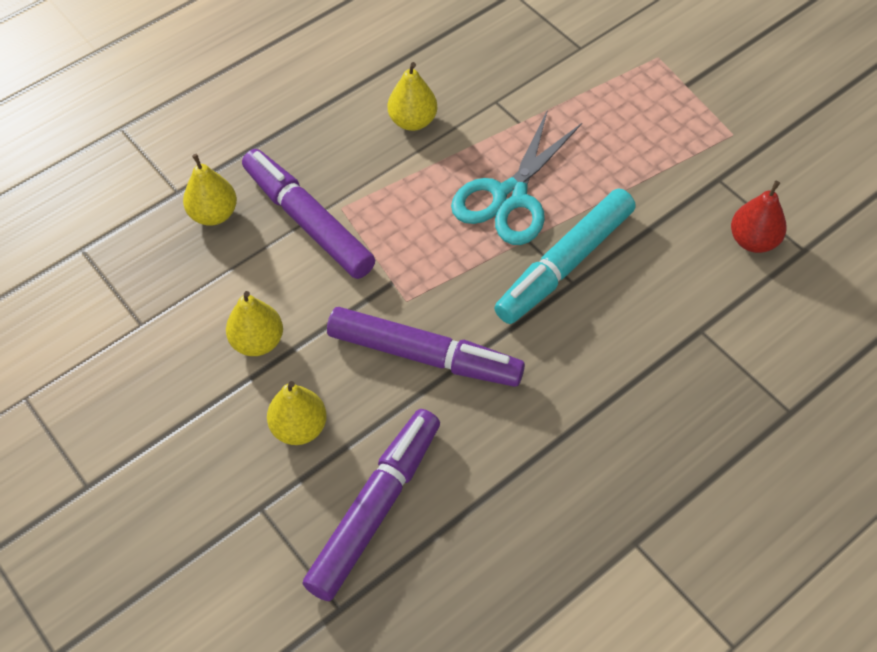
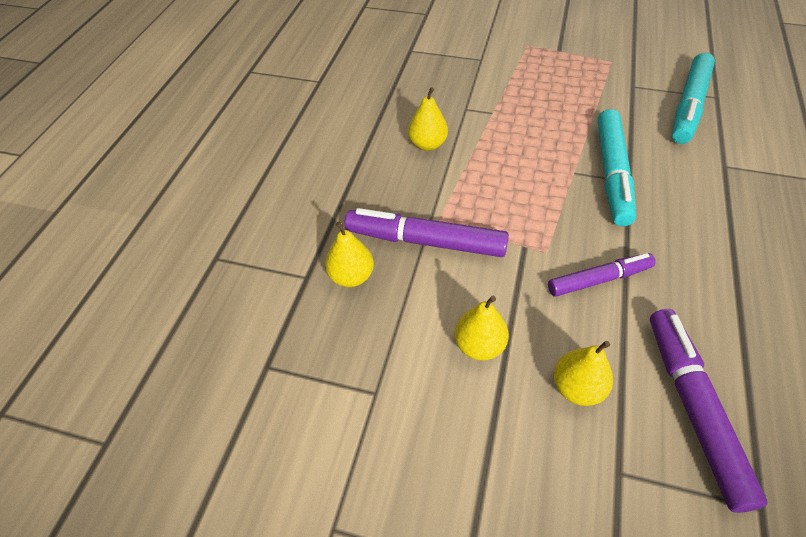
camera: 35 degrees left, 5 degrees down
purple marker [327,307,525,387] -> purple marker [548,253,656,297], size x0.65
turquoise scissors [451,110,582,245] -> none
red pear [731,181,787,253] -> turquoise marker [672,53,715,144]

